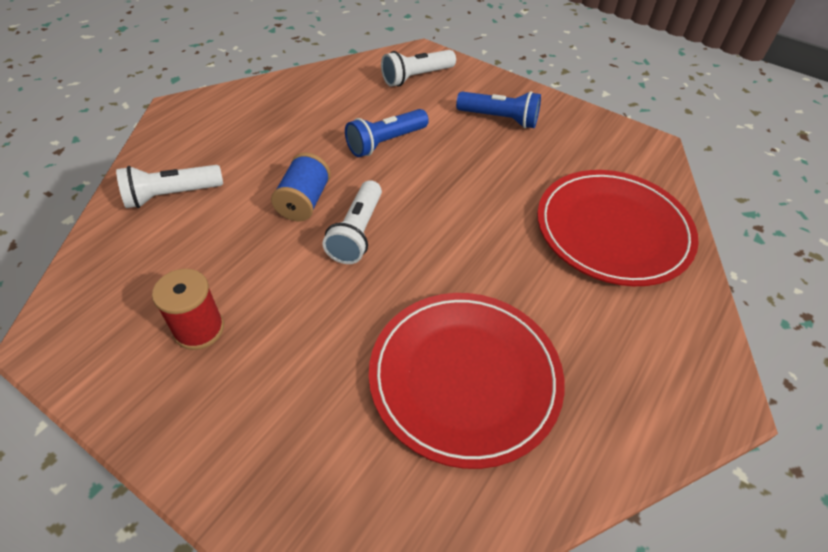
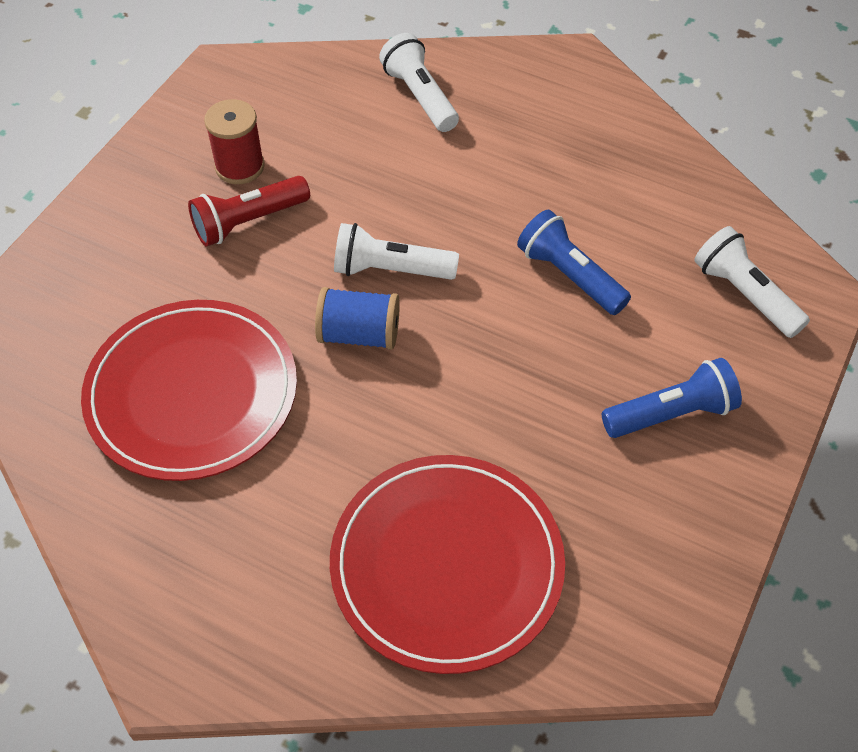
camera: 85 degrees right, 5 degrees up
blue spool [271,153,331,221] -> blue spool moved to [315,287,400,350]
blue flashlight [456,91,541,128] -> blue flashlight turned 120 degrees counterclockwise [602,358,742,438]
none -> red flashlight [188,176,310,246]

